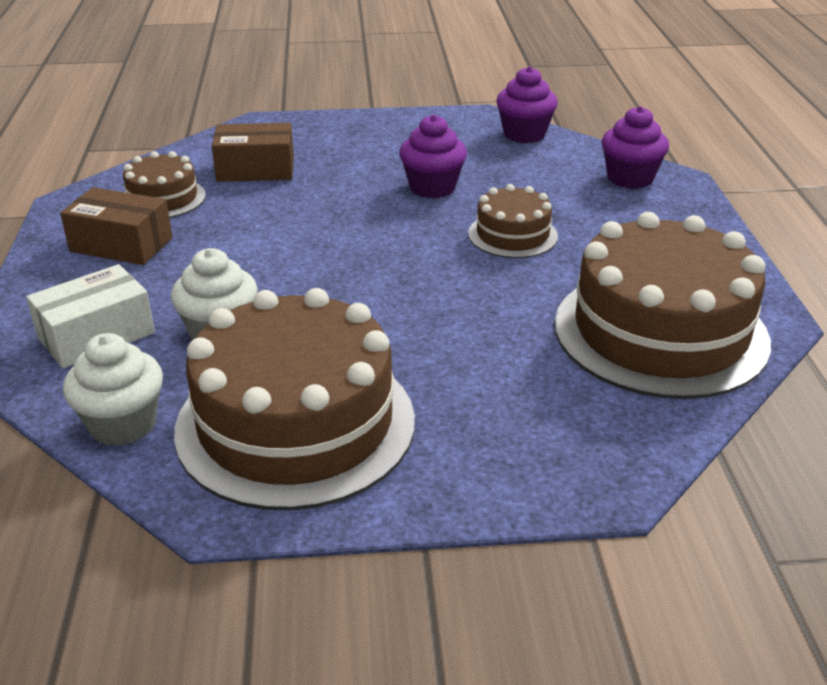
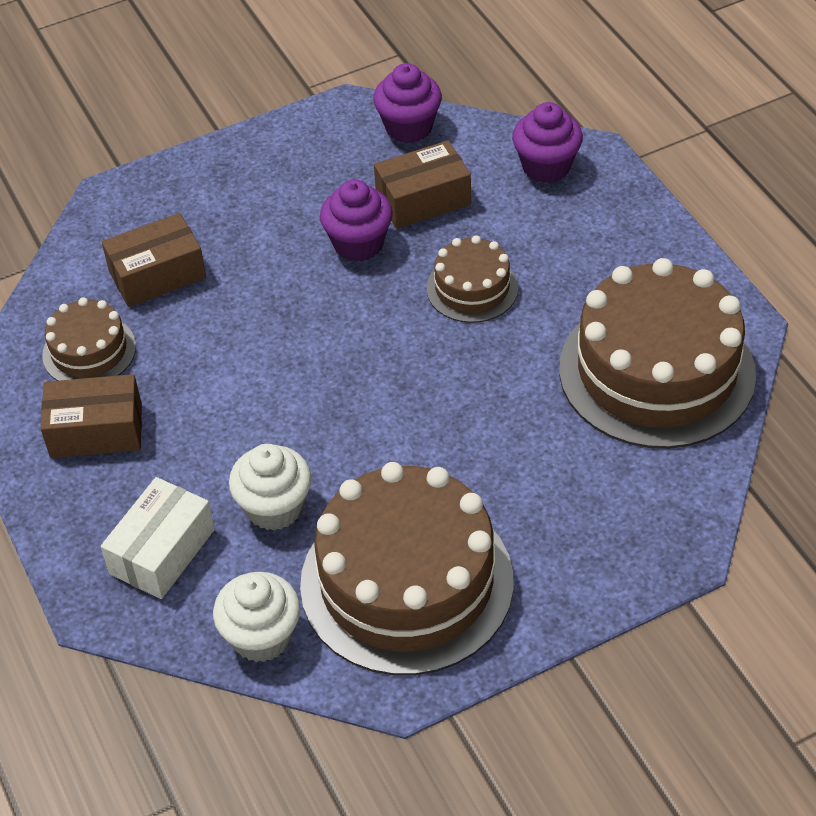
camera: 20 degrees left, 15 degrees up
none -> brown box [374,140,471,229]

